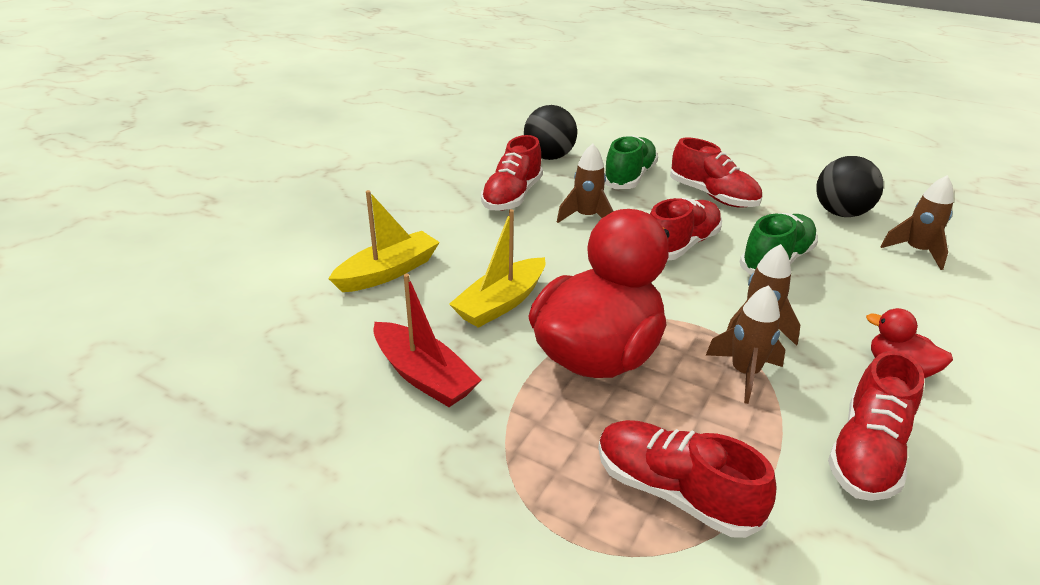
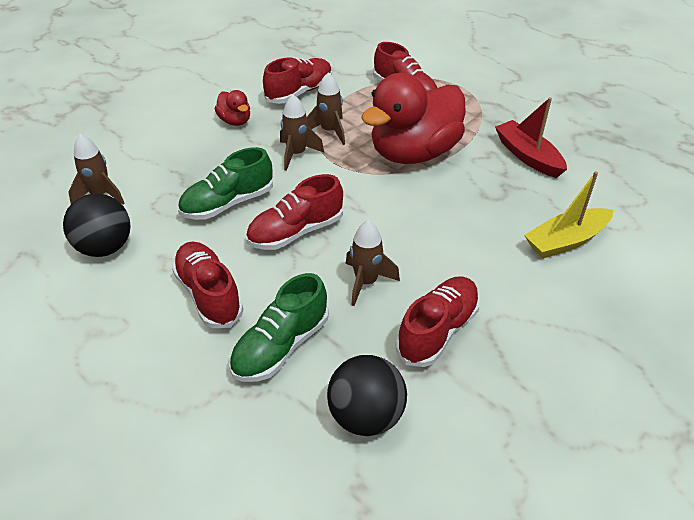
camera: 165 degrees left, 10 degrees up
yellow boat [449,209,545,328] -> none

